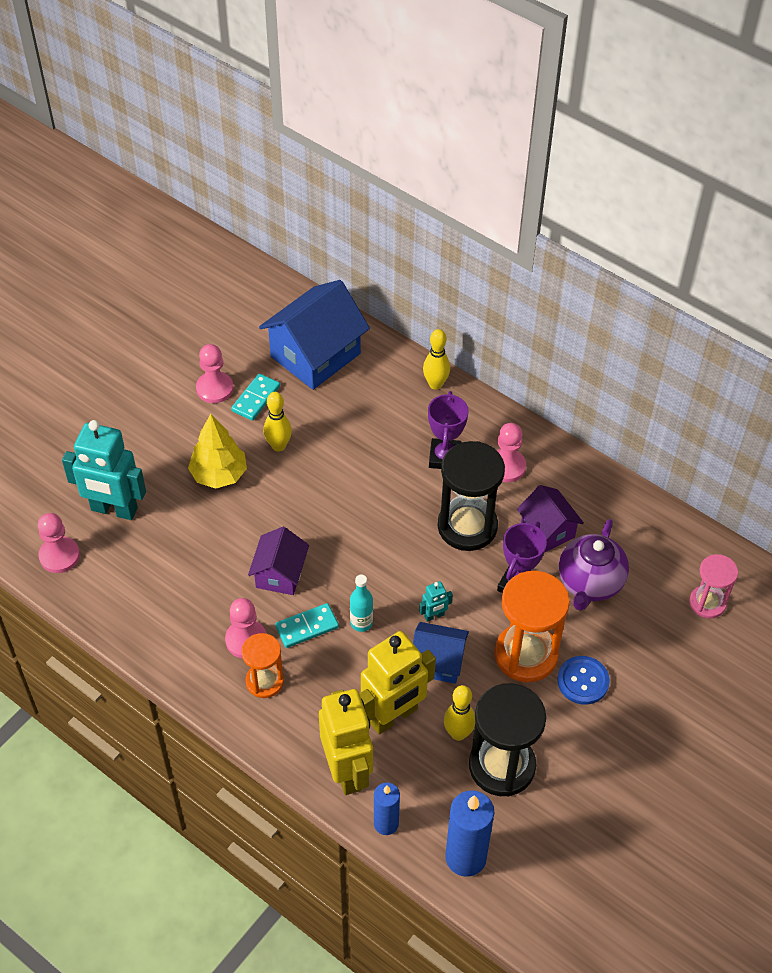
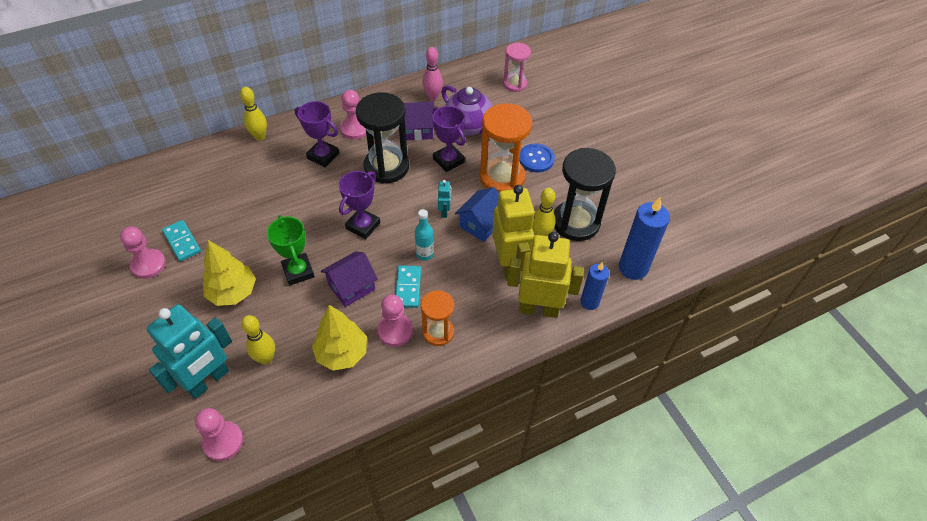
camera: 65 degrees left, 0 degrees up
purple house [248,527,309,595] -> purple house turned 75 degrees counterclockwise [321,251,378,307]
blue house [259,280,370,390] -> none
yellow bowling pin [264,392,292,452] -> yellow bowling pin moved to [241,315,275,365]
none -> green trophy [267,215,315,286]
none -> yellow tree [312,305,367,371]
none -> purple trophy [339,171,380,239]
none -> pink bowling pin [422,47,443,100]

